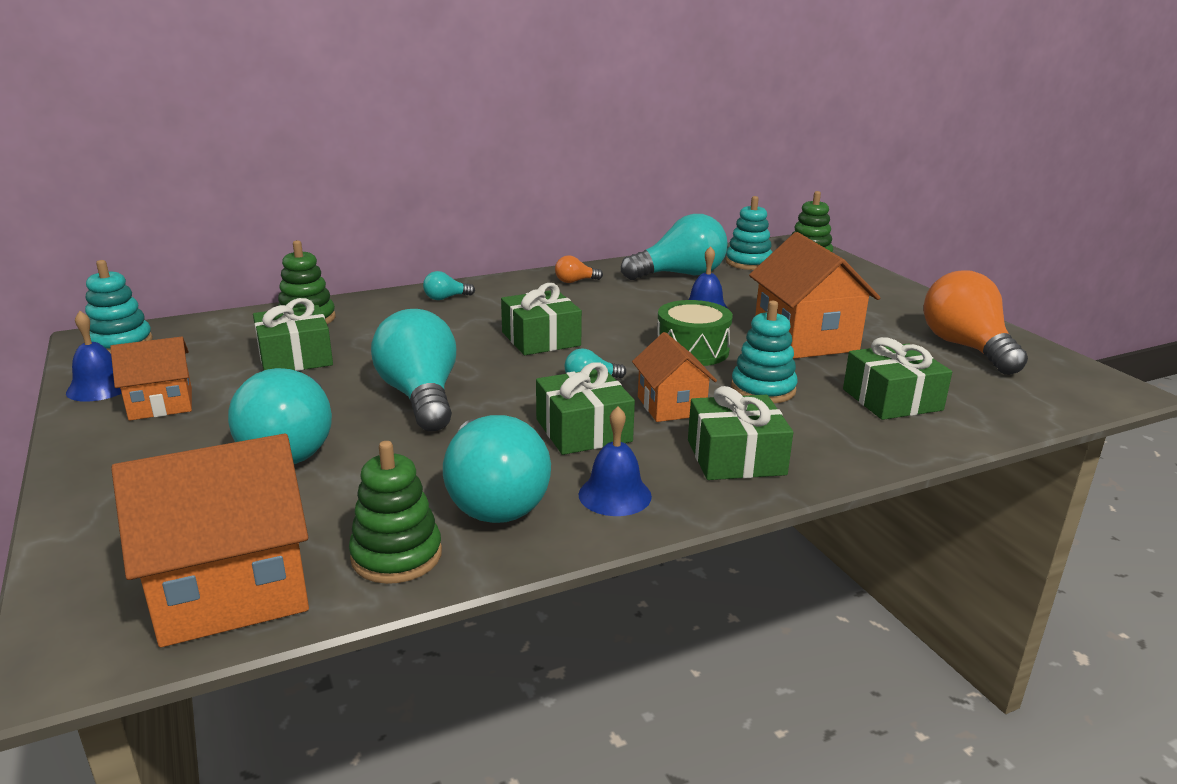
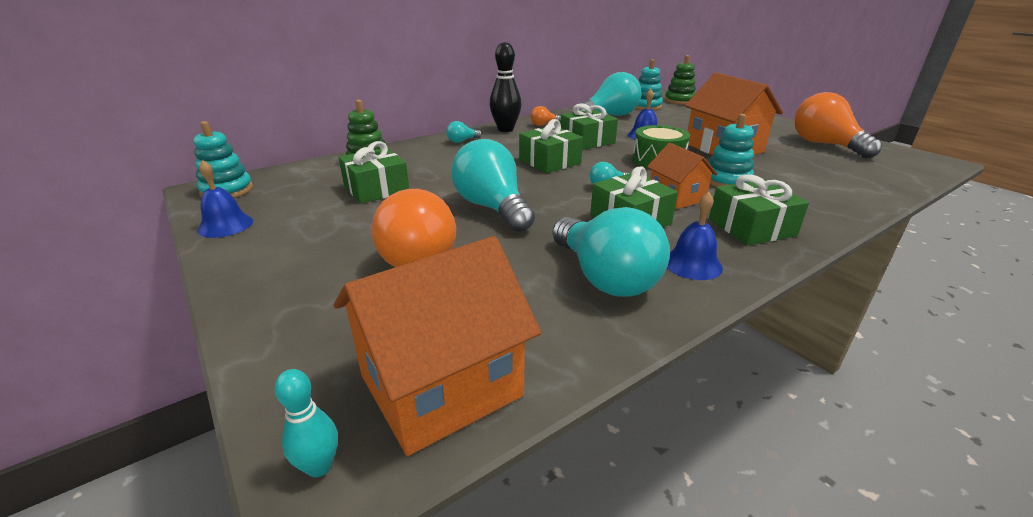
camera: 10 degrees left, 5 degrees up
orange house [110,337,192,421] -> none
turquoise light bulb [228,368,332,464] -> orange light bulb [372,189,456,267]
green stacking toy [349,441,442,584] -> none
green gift [843,337,952,420] -> green gift moved to [560,103,618,150]
none -> turquoise bowling pin [274,369,338,477]
none -> black bowling pin [490,42,522,132]

